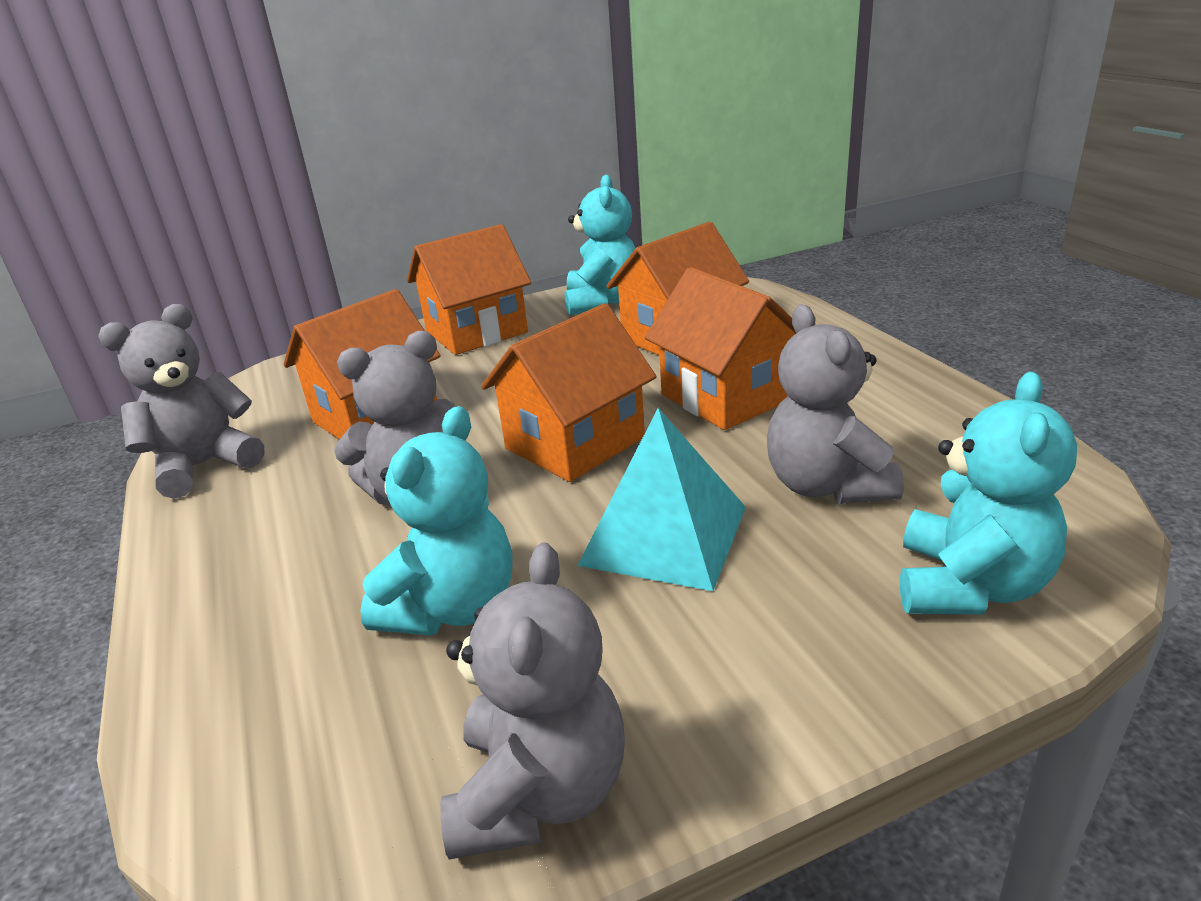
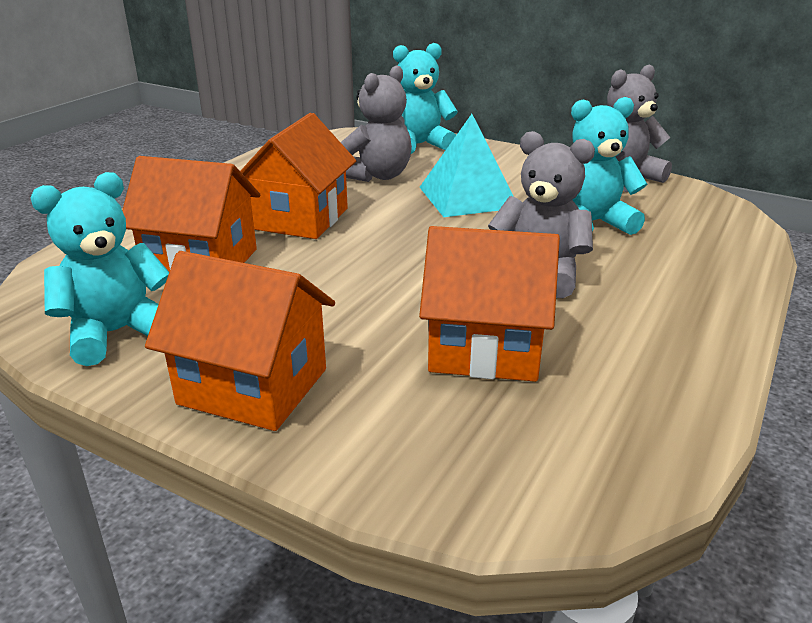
camera: 130 degrees left, 0 degrees up
grey teddy bear [98,304,264,499] -> none
orange house [481,303,657,482] -> none

